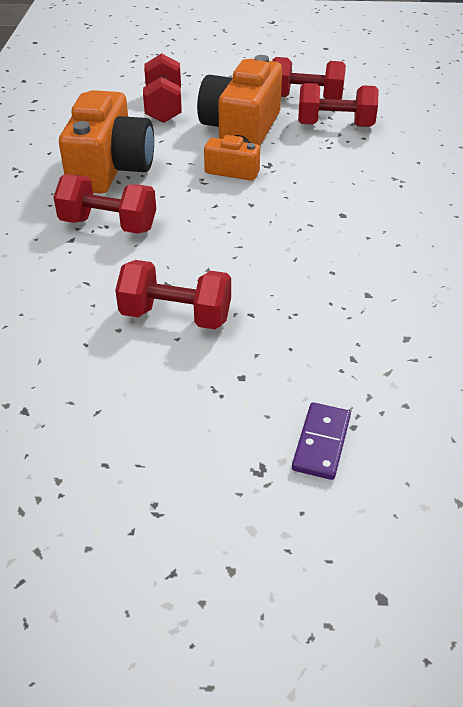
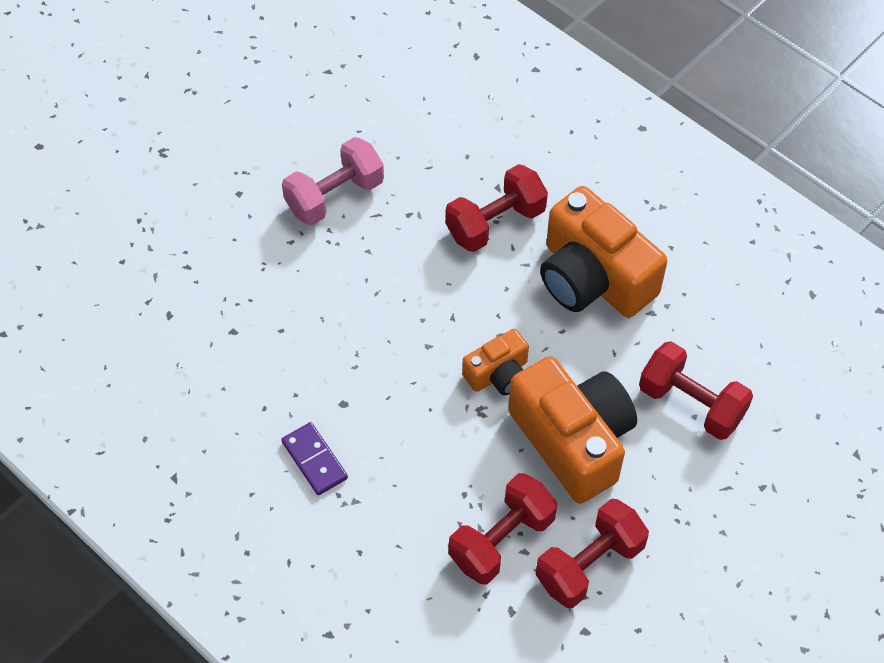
camera: 130 degrees right, 15 degrees up
red dumbbell [115,260,231,329] -> pink dumbbell [282,137,384,225]
purple domino [292,402,351,480] -> purple domino moved to [281,422,348,495]

